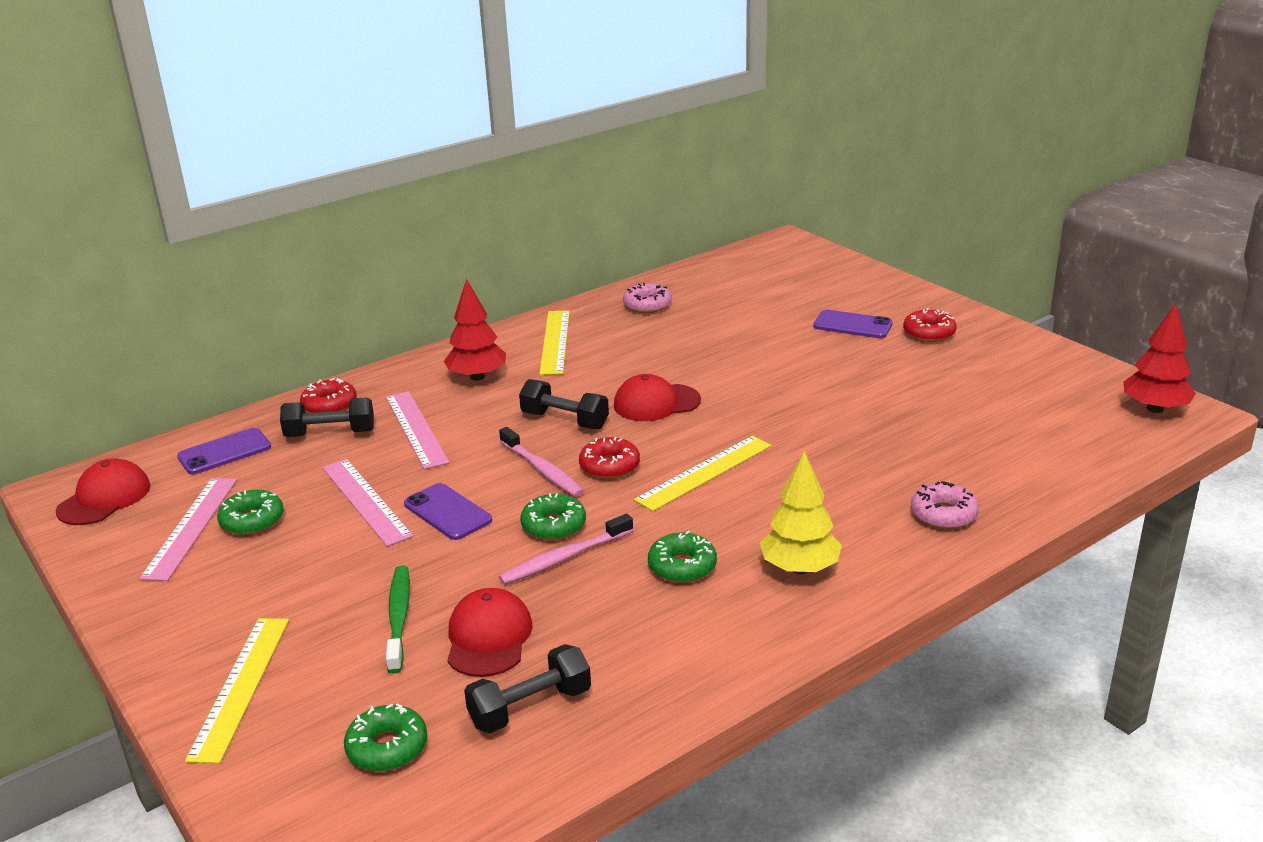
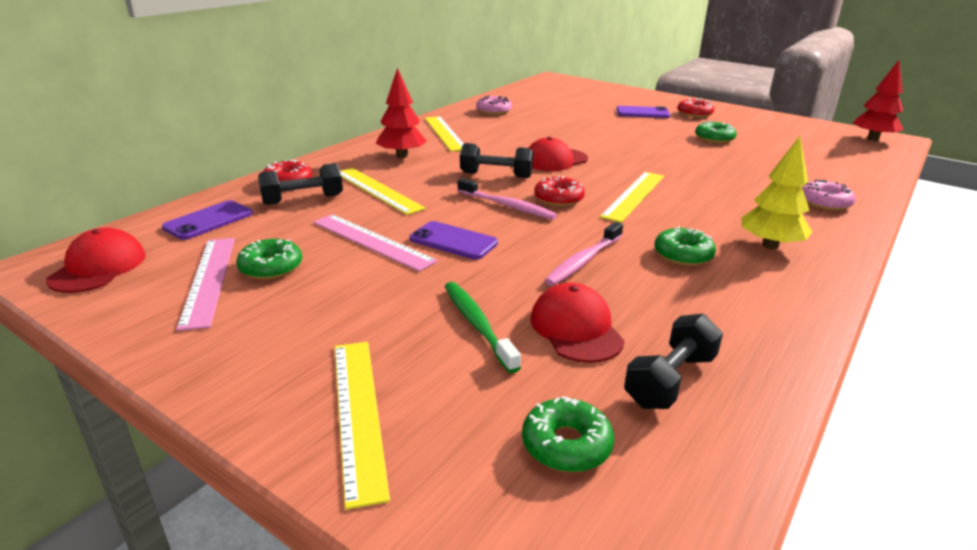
camera: 20 degrees left, 0 degrees up
pink ruler [386,391,450,469] -> yellow ruler [340,168,426,215]
green donut [520,493,586,540] -> green donut moved to [695,121,737,143]

